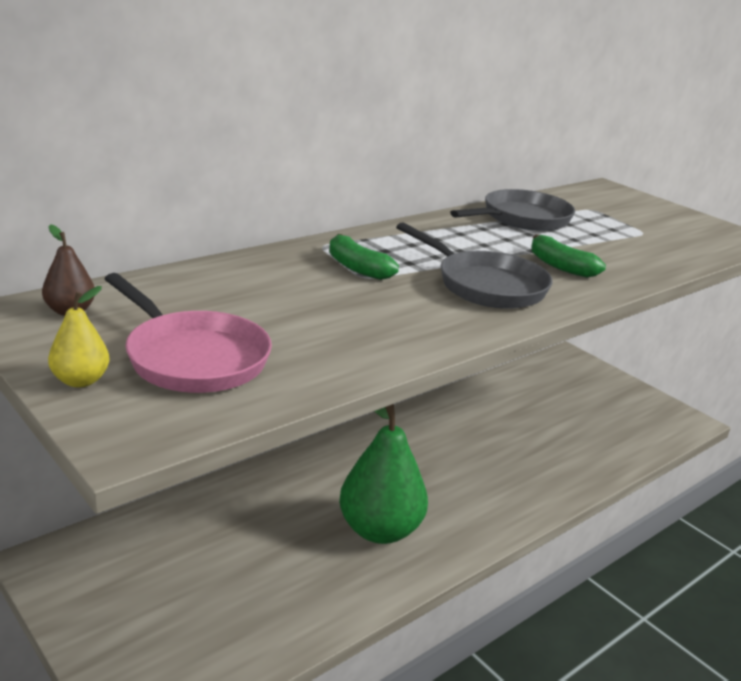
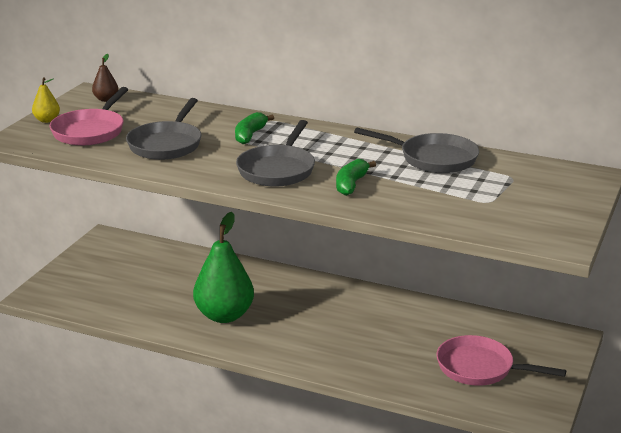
camera: 65 degrees right, 0 degrees up
none -> grey pan [126,98,202,160]
none -> pink pan [436,335,566,386]

